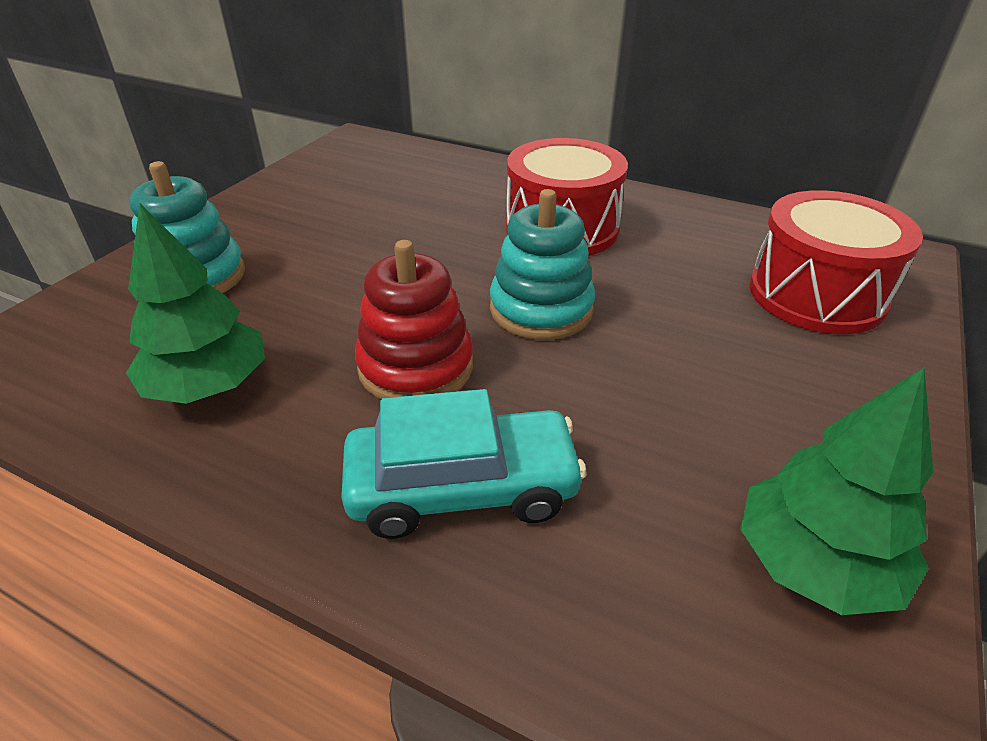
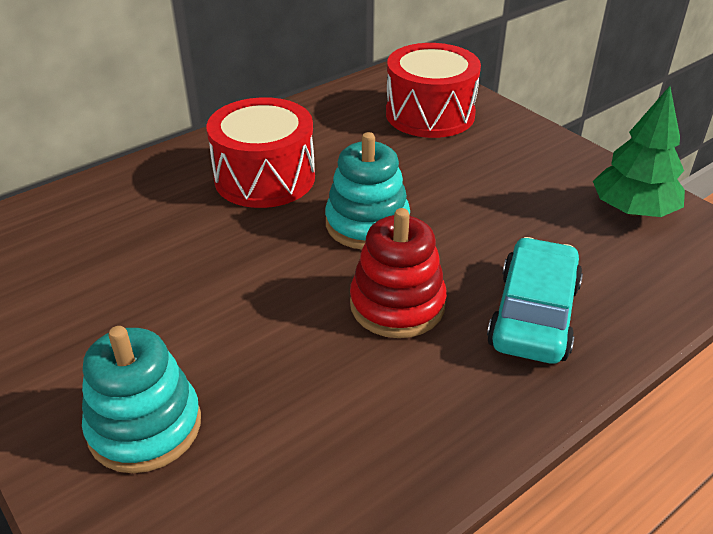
camera: 65 degrees left, 0 degrees up
green tree [126,204,265,404] -> none

